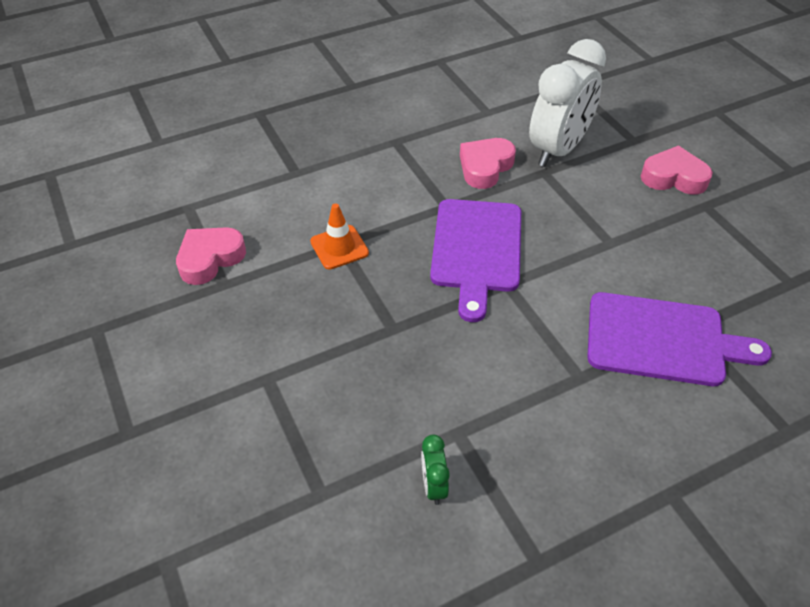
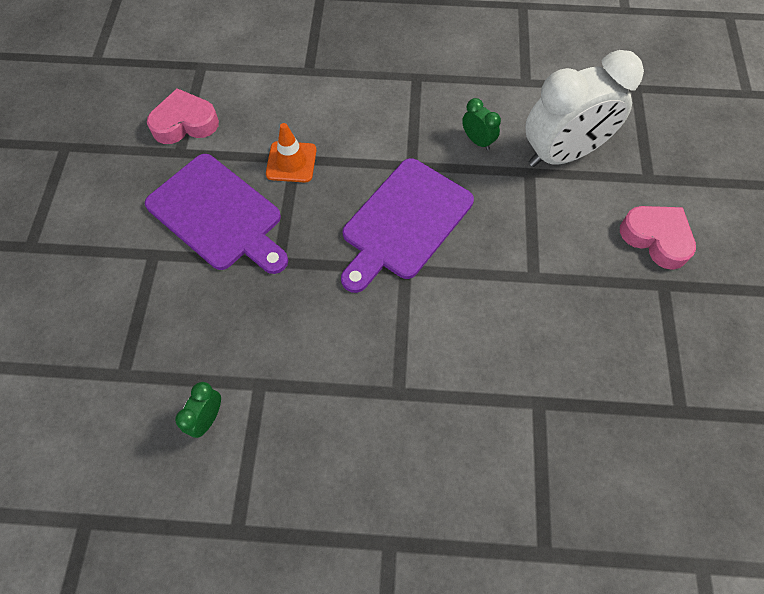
camera: 30 degrees right, 15 degrees up
pink heart [460,138,516,189] -> green clock [462,98,501,150]
purple cutting board [587,292,772,386] -> purple cutting board moved to [145,154,288,274]

